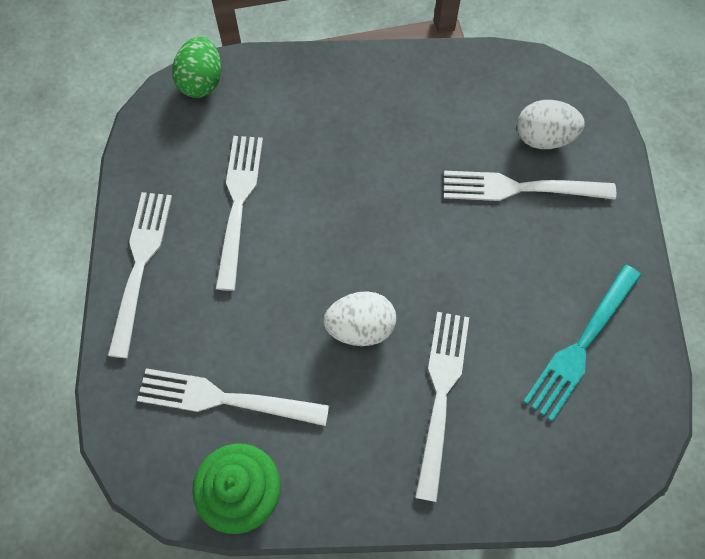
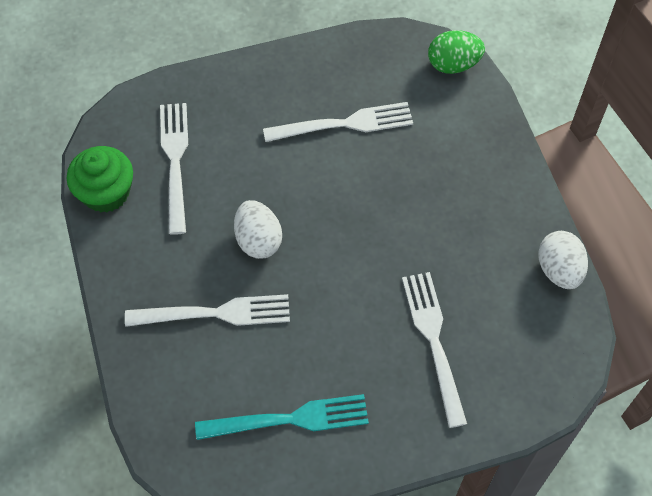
camera: 75 degrees right, 5 degrees down
white fork [108,192,172,358] -> none
white egg [517,100,585,149] -> white egg moved to [538,231,588,289]
turquoise fork [523,264,641,421] -> turquoise fork turned 150 degrees clockwise [195,394,369,440]

